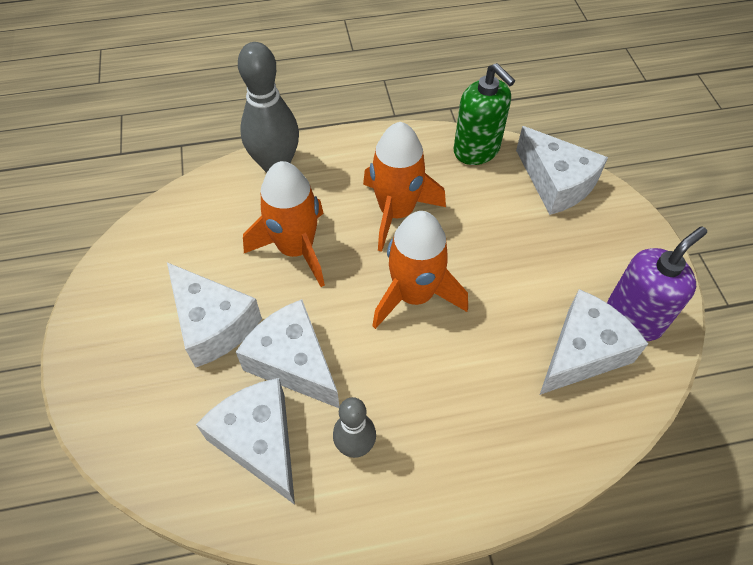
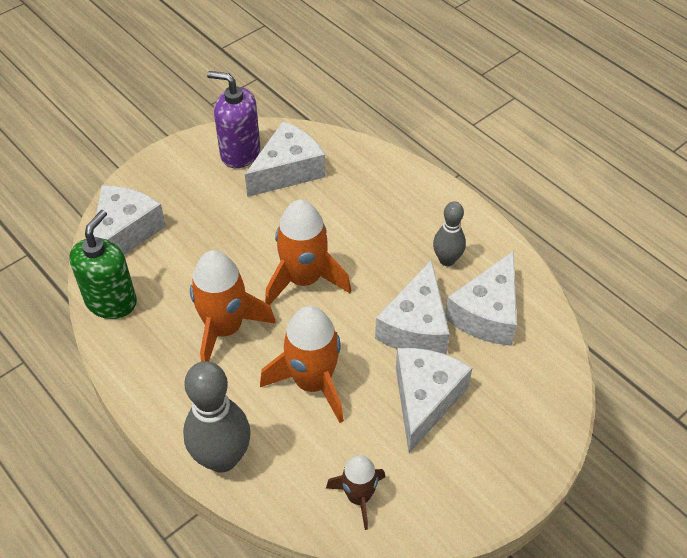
camera: 120 degrees left, 5 degrees down
white cheese [540,289,648,395] -> white cheese turned 120 degrees clockwise [245,121,325,197]
none -> brown rocket [326,455,385,530]

